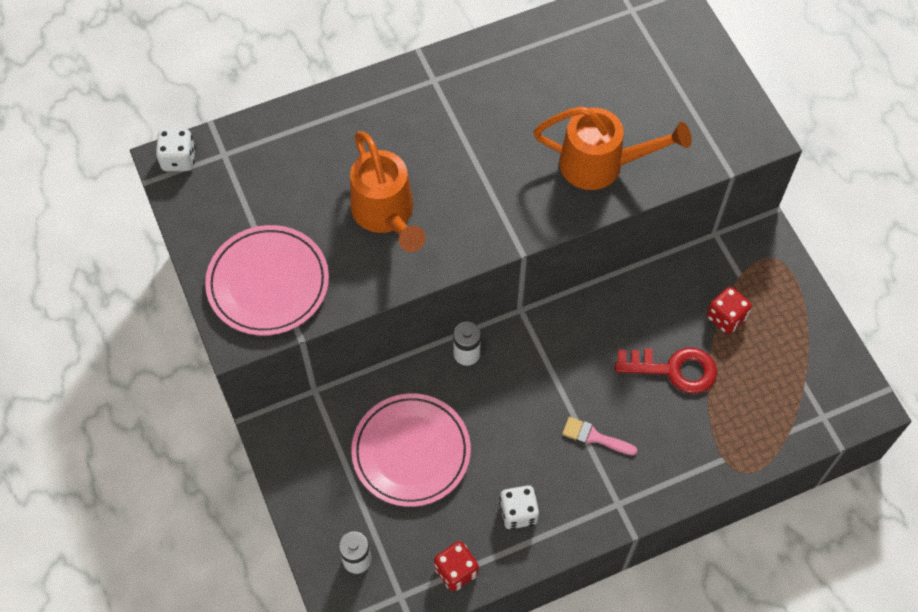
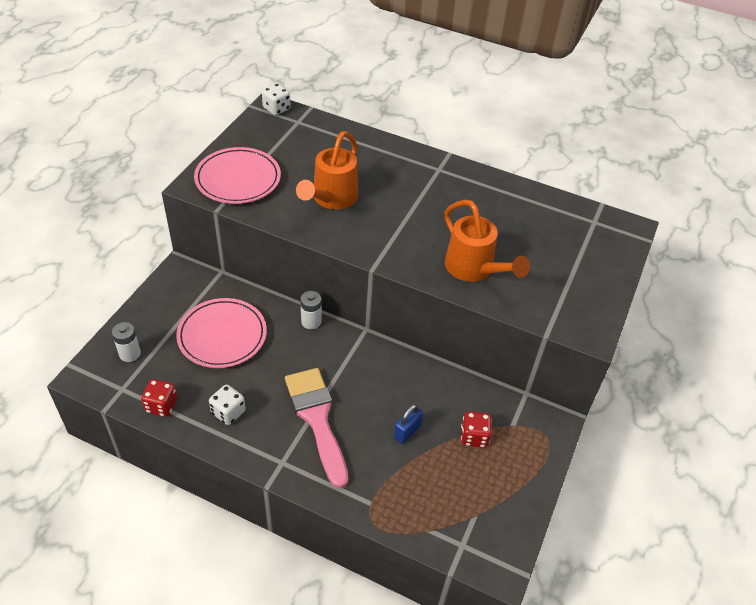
camera: 45 degrees right, 15 degrees down
pink brush [562,417,638,456] -> pink brush [285,368,348,489], size x2.23
red key [615,348,717,393] -> blue padlock [394,404,423,444]

